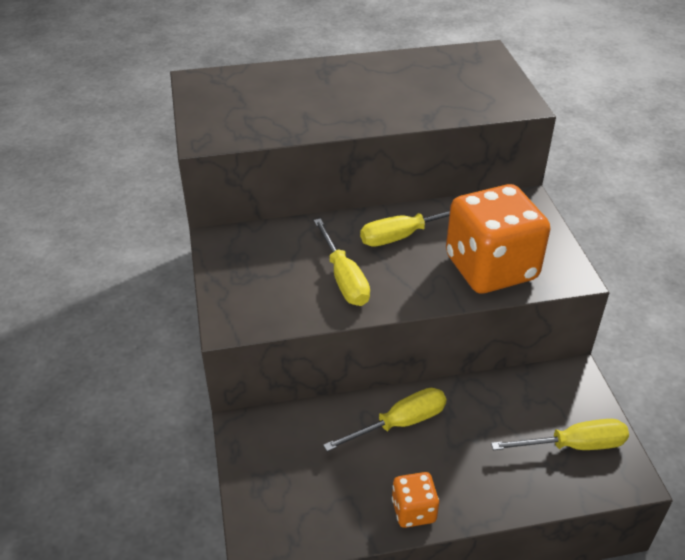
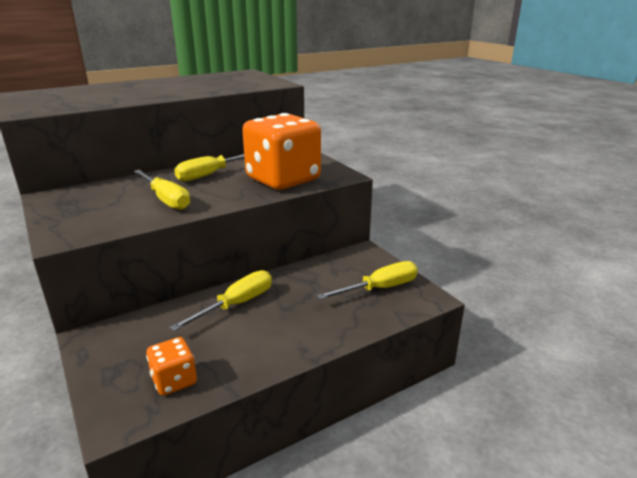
camera: 20 degrees left, 15 degrees down
orange dice [392,472,439,528] -> orange dice moved to [146,337,197,396]

